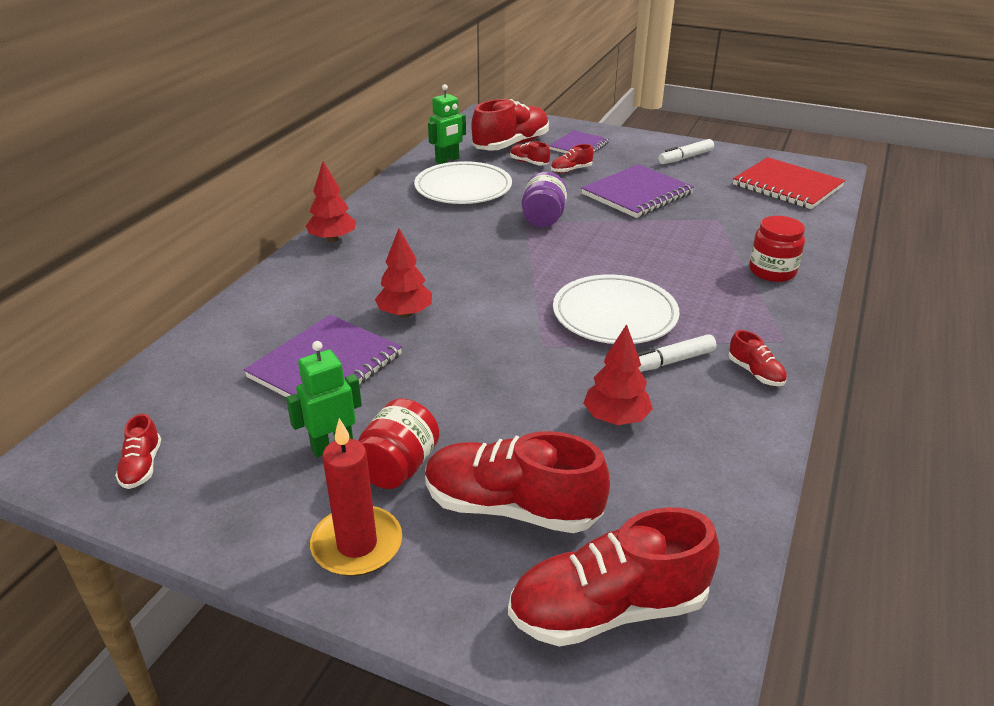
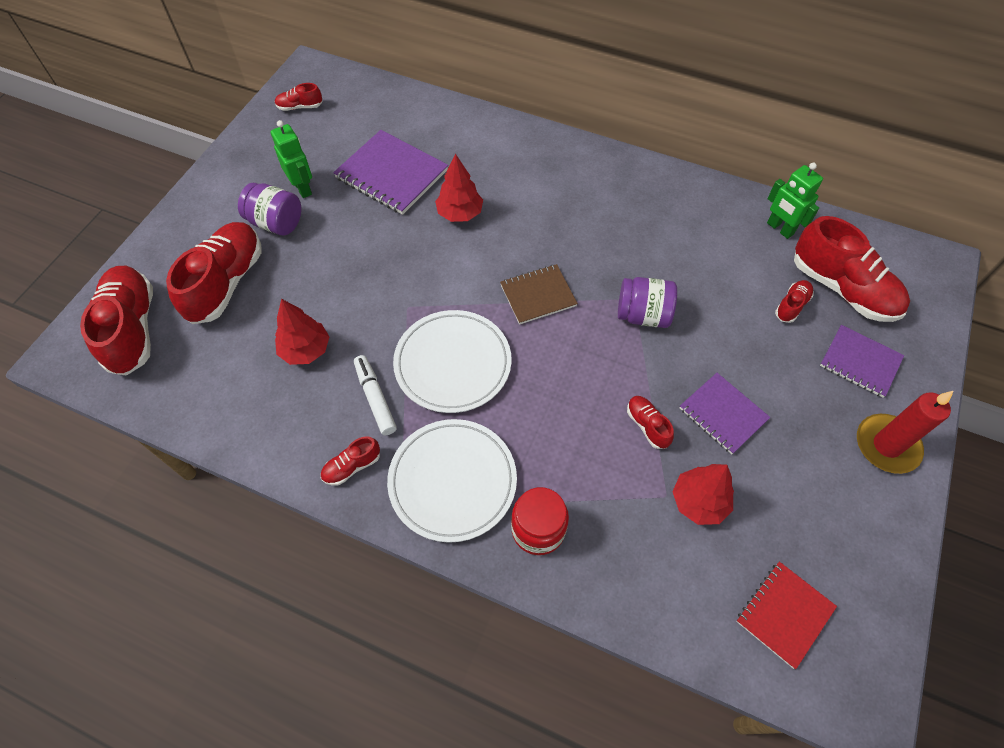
camera: 90 degrees right, 25 degrees up
red tree [306,161,356,242] -> red tree moved to [672,464,734,525]
red candle [310,418,402,576] -> red candle moved to [857,391,953,474]
red jar [358,398,440,489] -> purple jar [238,183,301,236]
white plate [414,161,512,204] -> white plate moved to [387,419,517,543]
red shoe [551,144,593,173] -> red shoe moved to [627,396,674,449]
purple notebook [581,164,694,218] -> purple notebook [680,373,770,454], size x0.64
white marker [658,139,714,164] -> none
red notebook [733,157,845,209] -> red notebook [736,562,837,669], size x0.64
none -> brown notebook [500,264,578,325]

